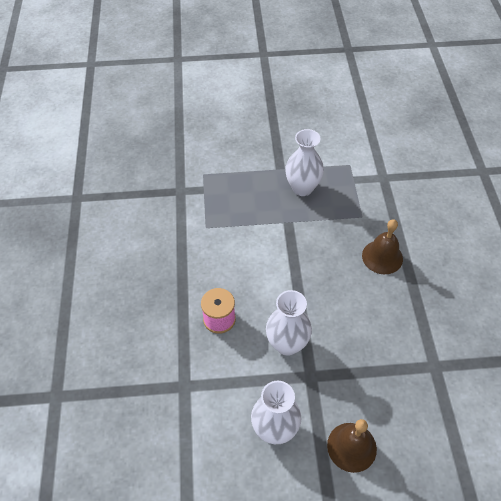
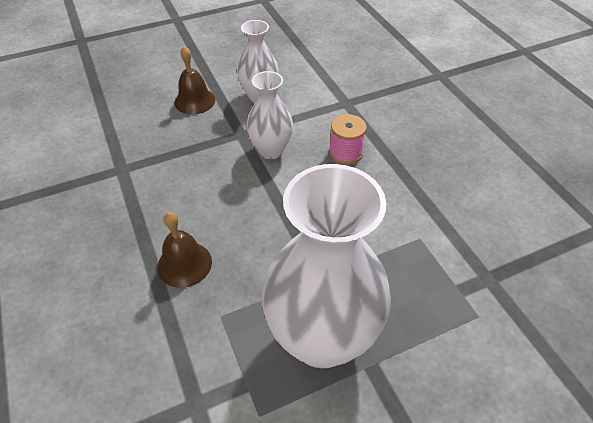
camera: 160 degrees right, 5 degrees down
white vase [285,129,324,196] -> white vase [262,164,391,368], size x1.88

